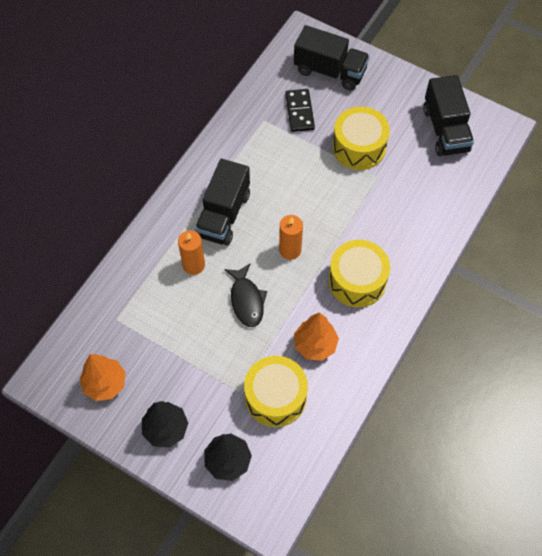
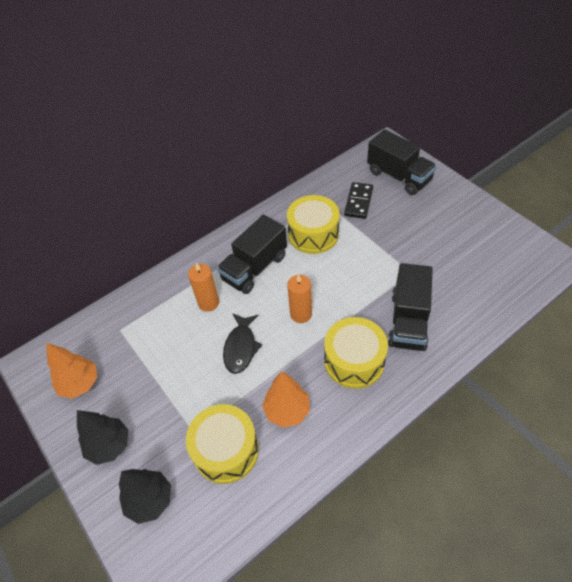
camera: 25 degrees right, 10 degrees down
yellow drum [332,107,390,170] -> yellow drum moved to [287,195,340,254]
black truck [423,75,474,156] -> black truck moved to [388,263,433,351]

